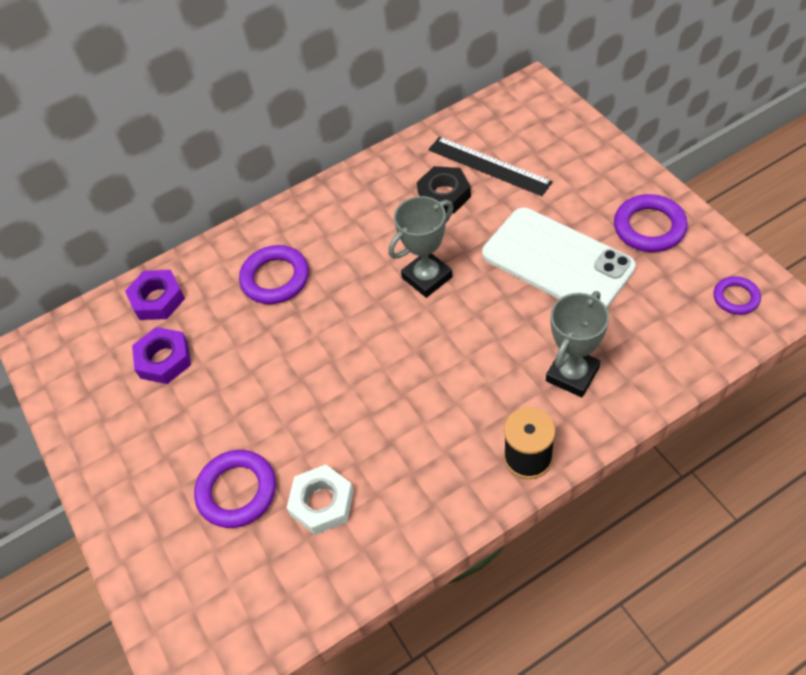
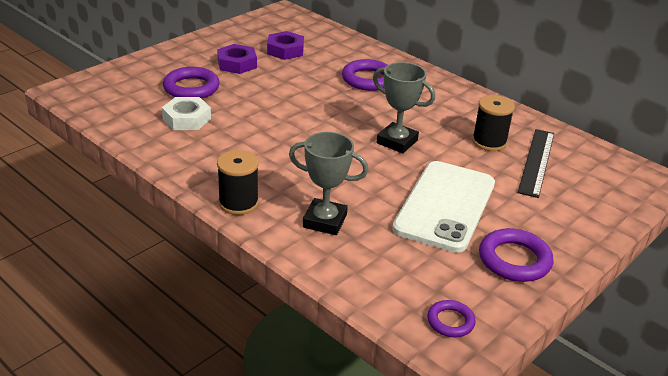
camera: 65 degrees right, 20 degrees down
purple nut [125,270,185,320] -> purple nut moved to [217,44,257,74]
black nut [417,166,471,214] -> black spool [472,95,515,151]

